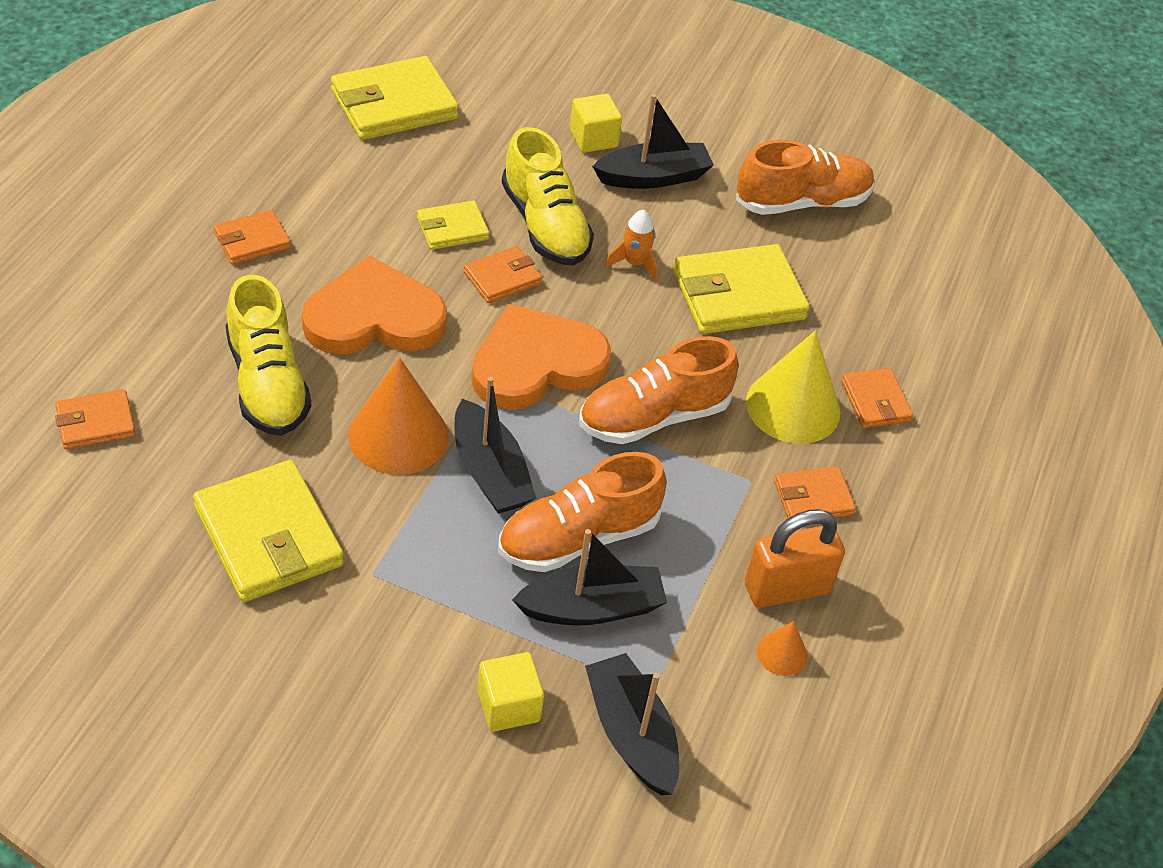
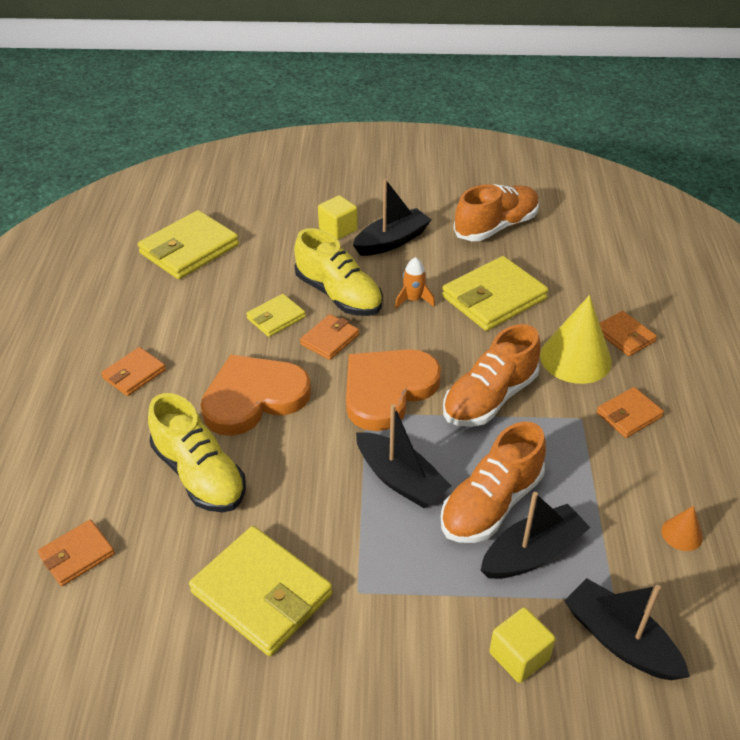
camera: 15 degrees left, 5 degrees down
orange cone [348,357,448,475] -> none
orange padlock [745,509,845,608] -> none

